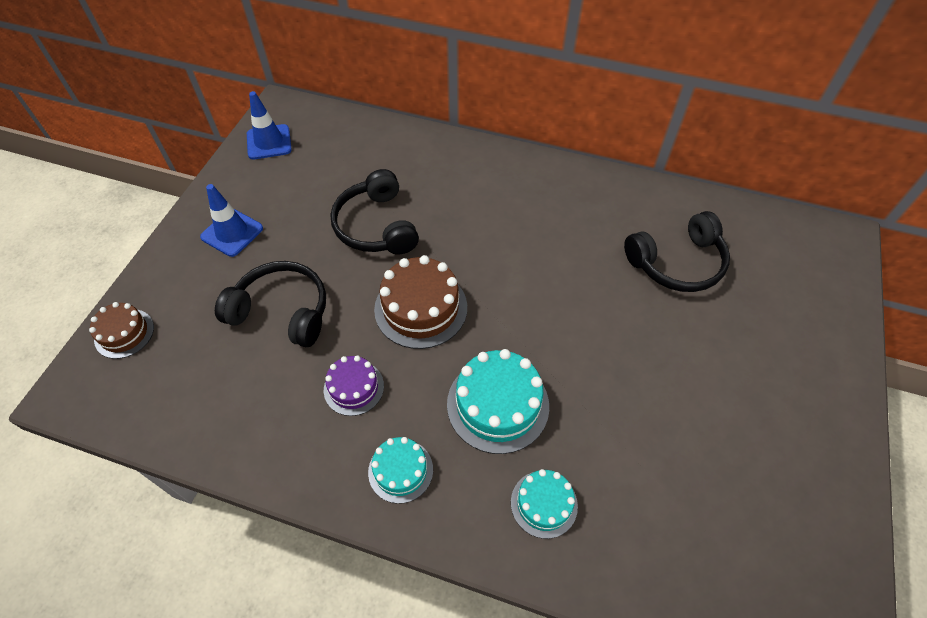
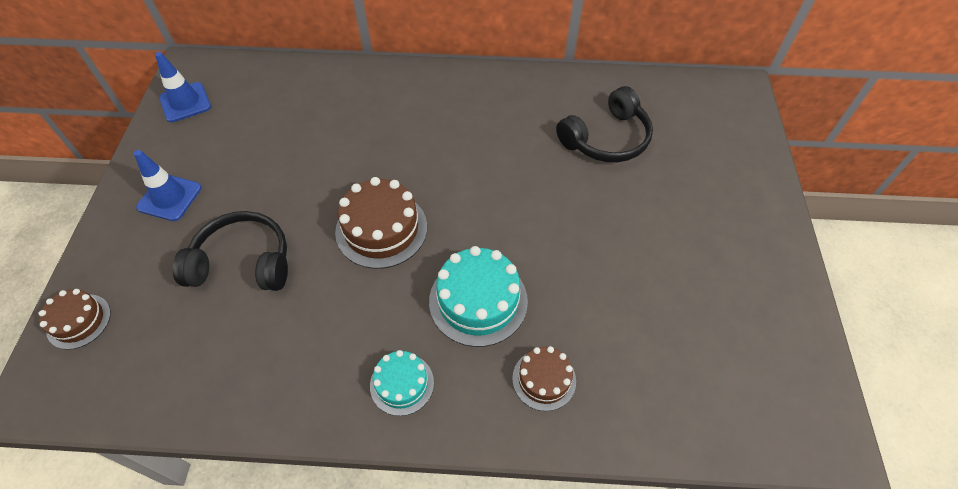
camera: 15 degrees left, 0 degrees up
purple cake [324,355,384,416] -> none
black headphones [330,169,419,254] -> none
turquoise cake [511,469,578,539] -> brown cake [512,346,576,411]

